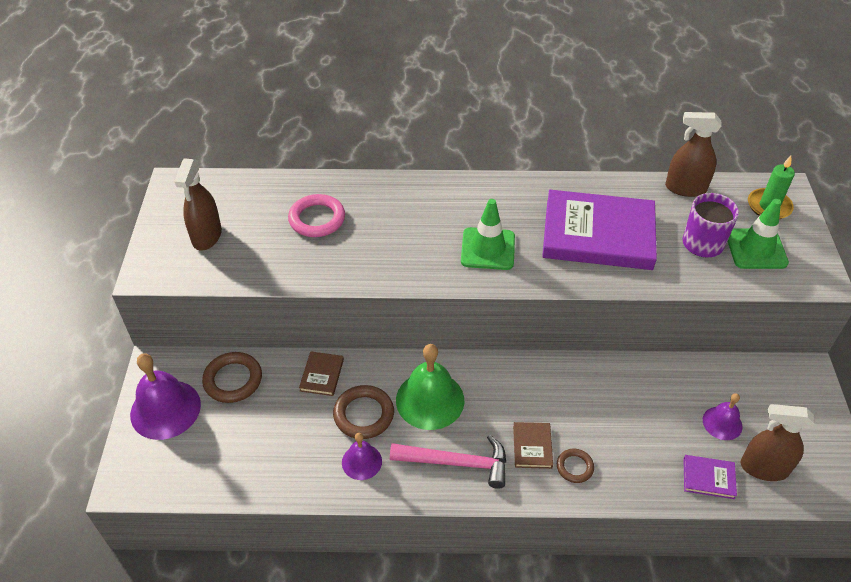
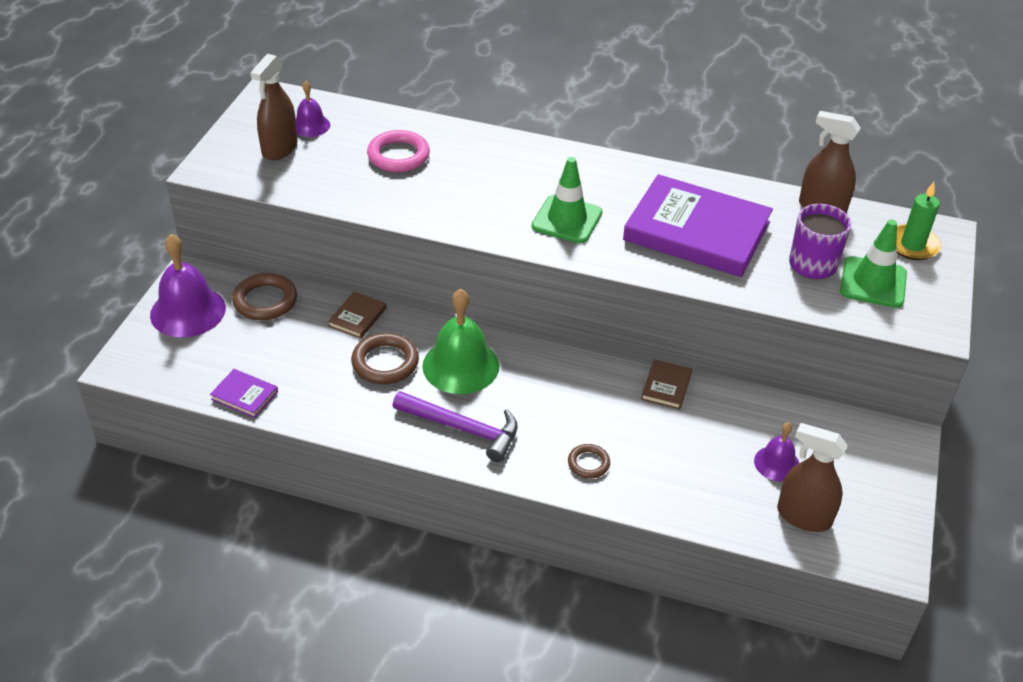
camera: 15 degrees right, 5 degrees down
purple bell [342,433,382,480] -> purple bell moved to [296,81,330,137]
pink hammer [390,435,506,489] -> purple hammer [393,391,518,462]
brown book [513,422,553,469] -> brown book moved to [641,359,692,410]
purple book [683,455,737,499] -> purple book moved to [210,369,278,418]

